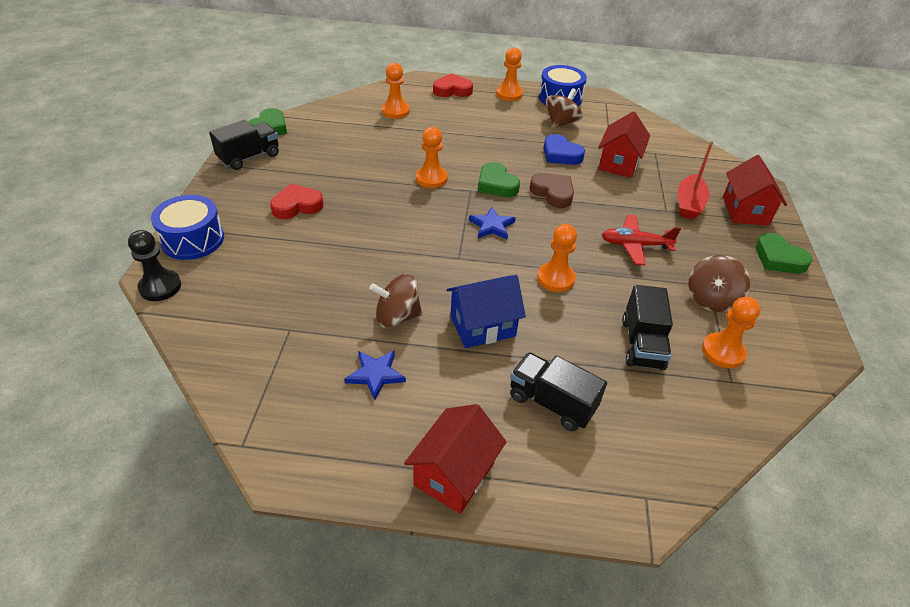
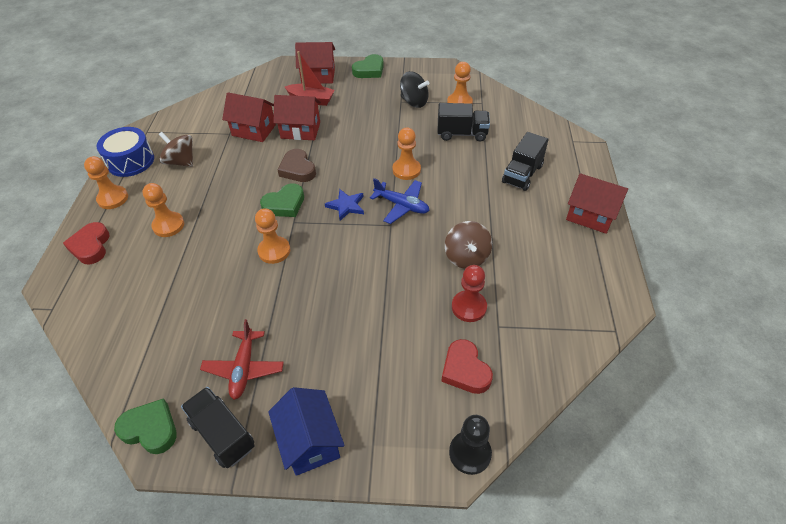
camera: 90 degrees left, 5 degrees up
blue drum [151,195,224,260] -> none
red heart [270,183,324,219] -> red heart moved to [441,339,493,394]
blue star [345,350,406,400] -> none
orange pawn [382,63,410,119] -> orange pawn moved to [142,183,184,237]
blue house [446,275,526,348] -> blue house moved to [268,387,345,476]
brown heart [530,173,574,208] -> brown heart turned 75 degrees counterclockwise [278,149,316,182]
blue heart [543,134,585,165] -> none
red plane [602,215,681,266] -> red plane moved to [200,319,284,400]
brown spinning top [688,255,750,312] -> black spinning top [400,71,429,108]
none -> red house [273,95,321,140]
none -> blue plane [370,178,430,224]
none -> red pawn [452,265,487,322]

